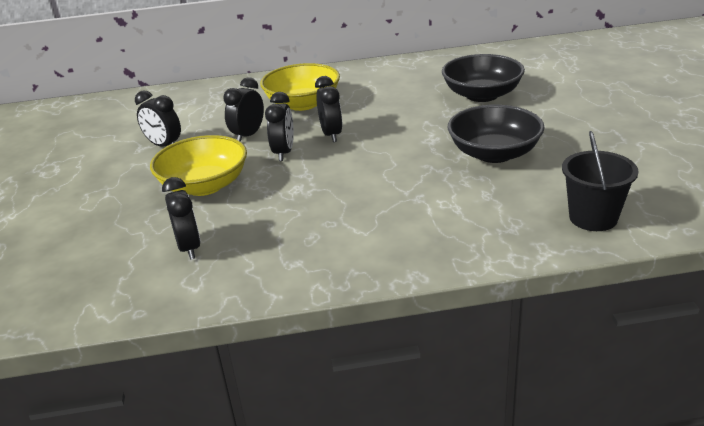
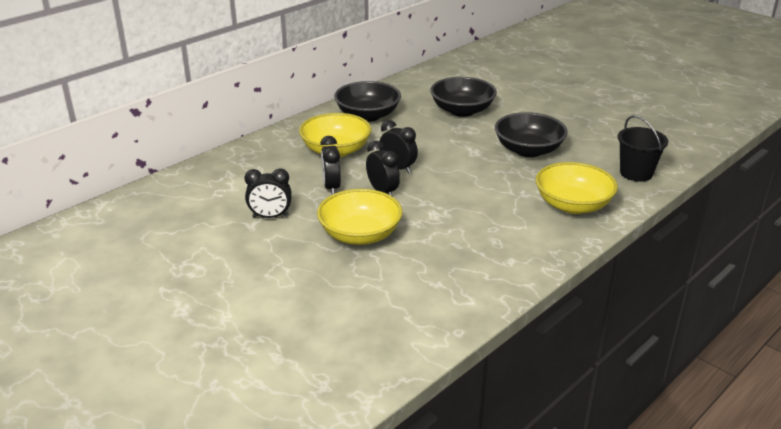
camera: 40 degrees left, 0 degrees up
black clock [162,177,201,260] -> none
none -> black bowl [334,81,401,122]
none -> yellow bowl [536,162,618,214]

